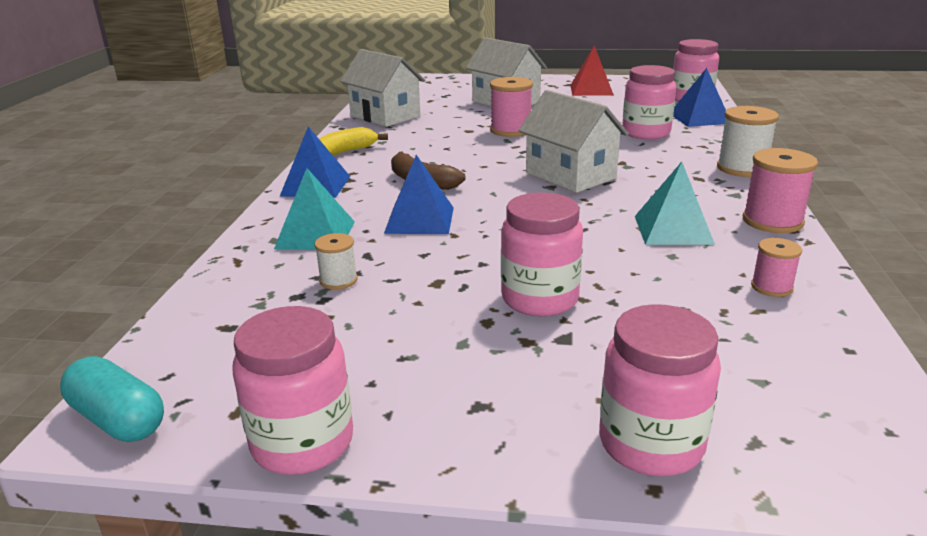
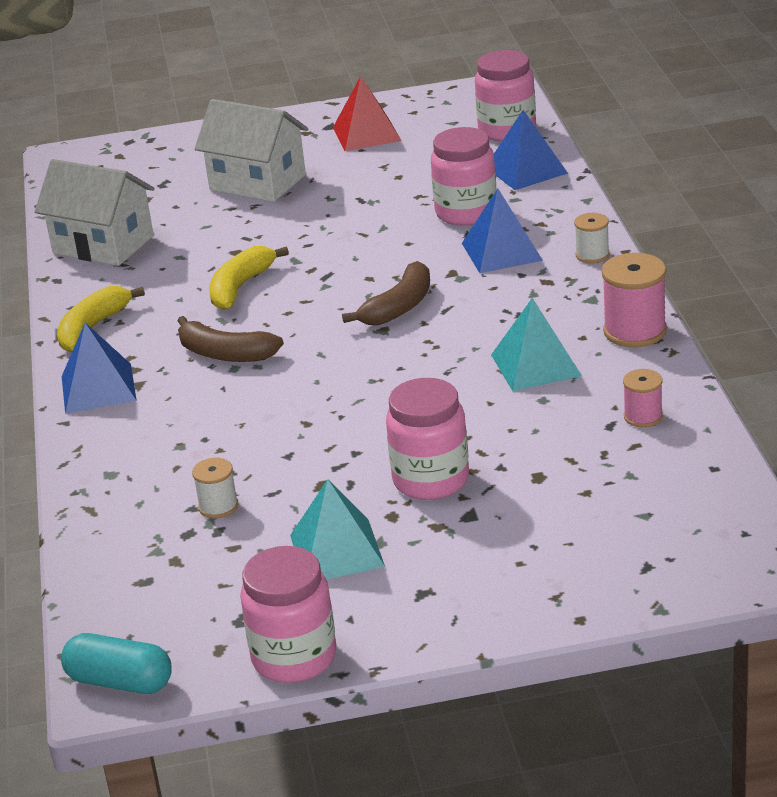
camera: 15 degrees left, 5 degrees up
turquoise pyramid [274,168,355,250] -> turquoise pyramid moved to [290,479,385,579]
blue pyramid [384,155,454,234] -> blue pyramid moved to [462,189,543,273]
pink spool [490,77,533,137] -> none
white house [518,90,629,193] -> brown banana [342,261,430,325]
pink jar [599,304,721,476] -> none
white spool [717,106,779,177] -> white spool [574,213,610,263], size x0.58
none -> yellow banana [209,246,289,310]

